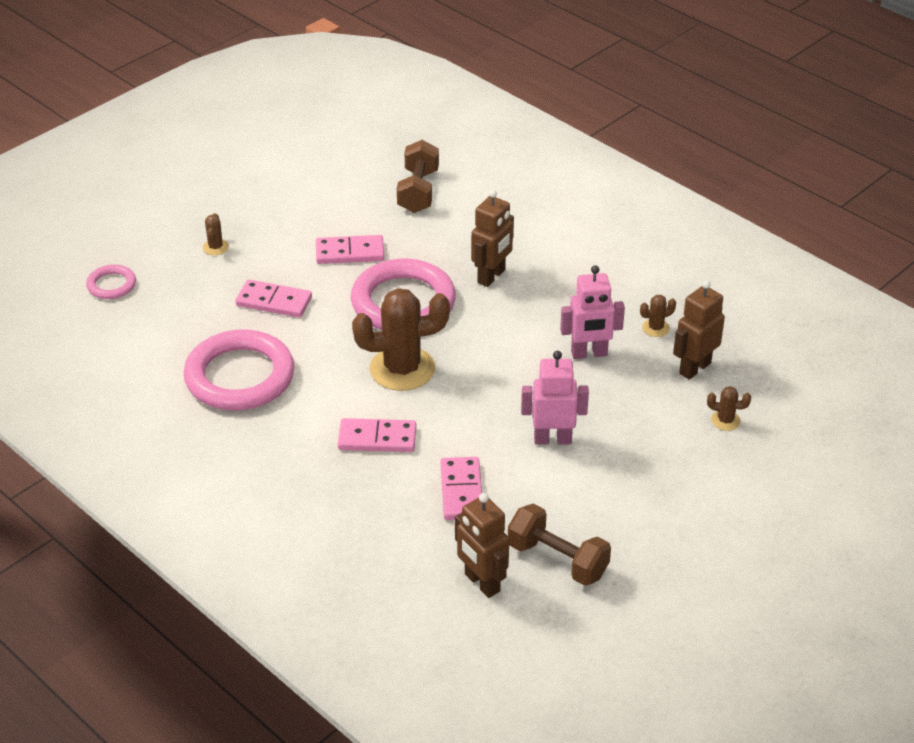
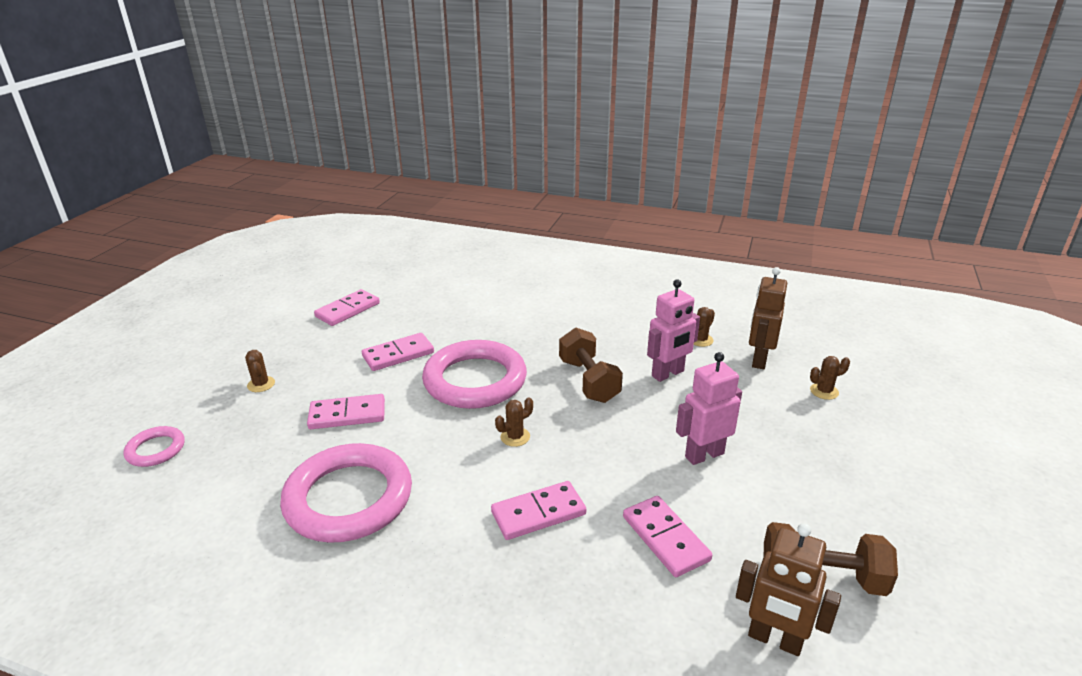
camera: 25 degrees left, 10 degrees down
brown cactus [352,288,450,391] -> brown cactus [495,397,533,447], size x0.43
brown dumbbell [397,140,439,213] -> brown dumbbell moved to [559,328,623,403]
brown robot [471,190,514,287] -> none
none -> pink domino [314,289,380,326]

